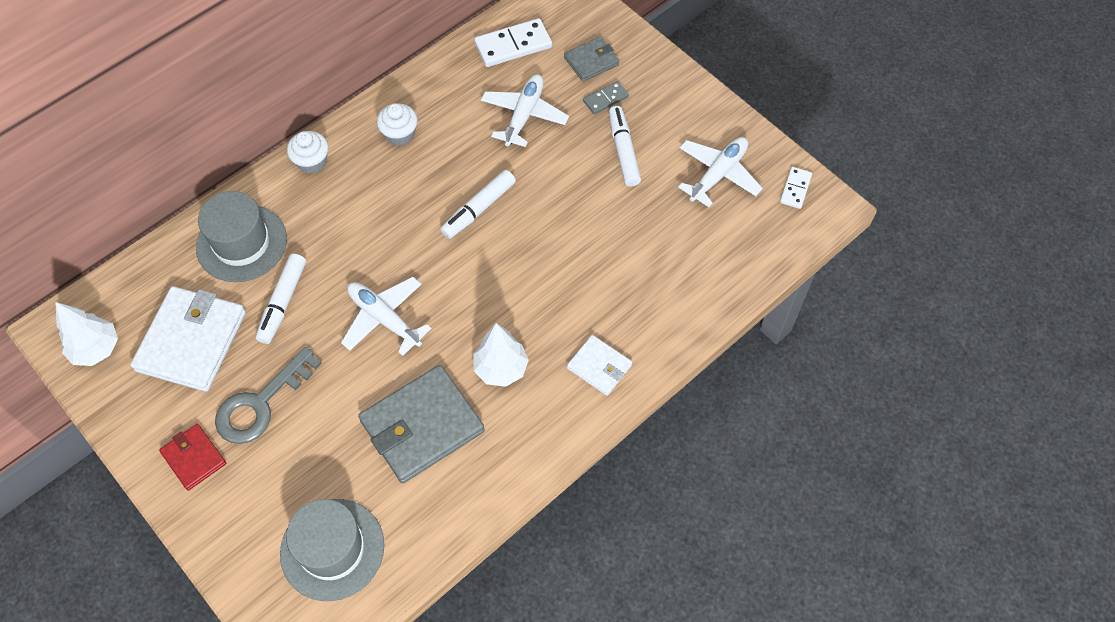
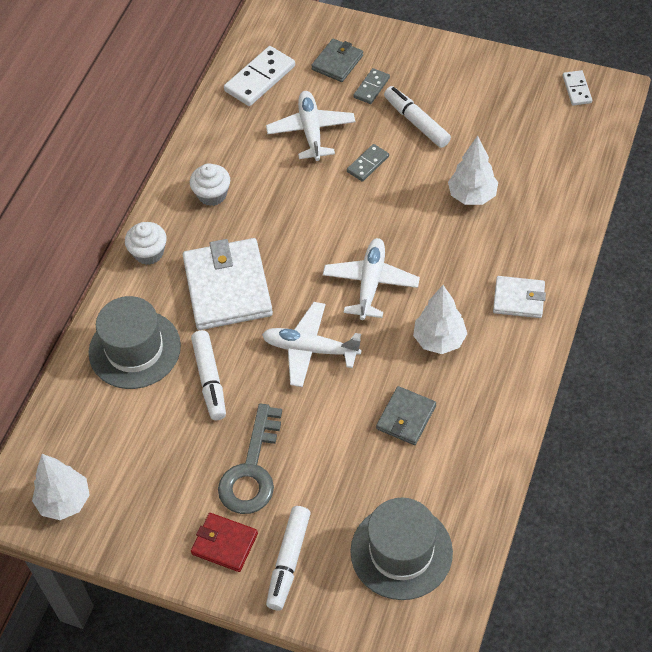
camera: 25 degrees left, 5 degrees down
white wallet [130,286,246,392] -> white wallet moved to [183,238,273,330]
grey wallet [358,365,485,483] -> grey wallet [376,386,436,445], size x0.53
white marker [441,170,516,239] -> white marker moved to [266,506,311,611]
white plane [678,137,763,207] -> white plane moved to [323,238,420,320]
none -> grey domino [347,144,389,182]
none -> white tree [448,136,498,205]

